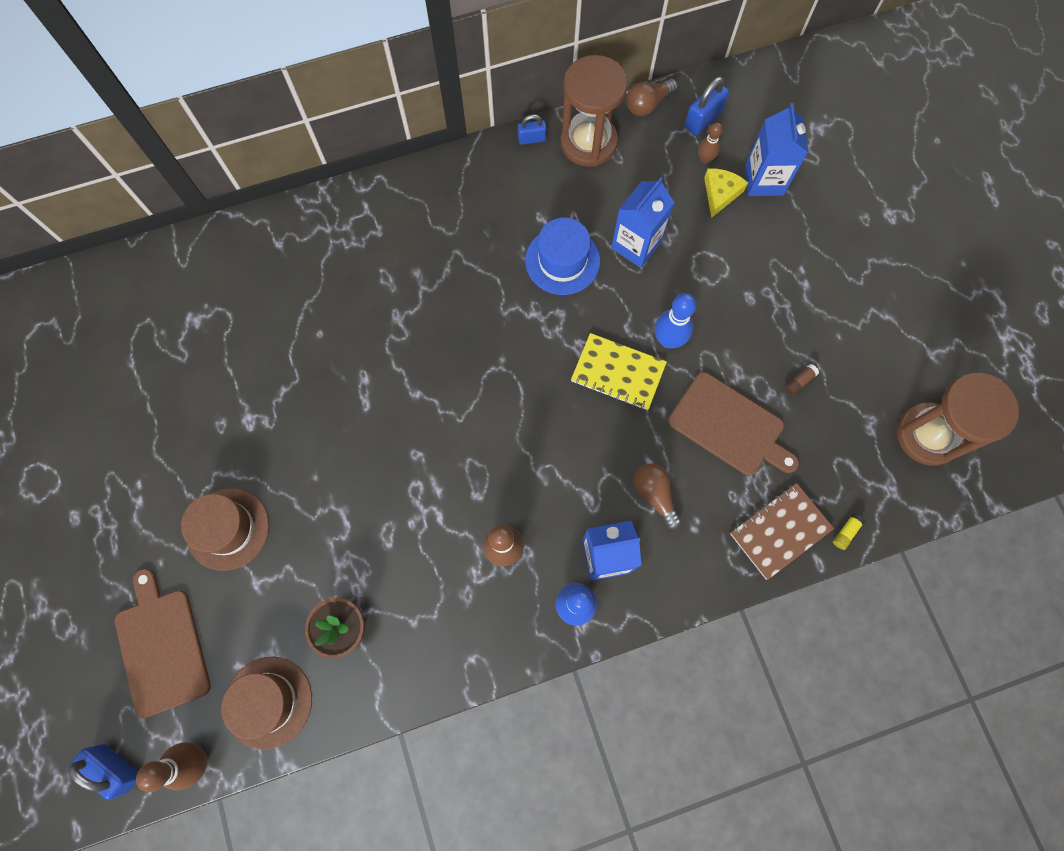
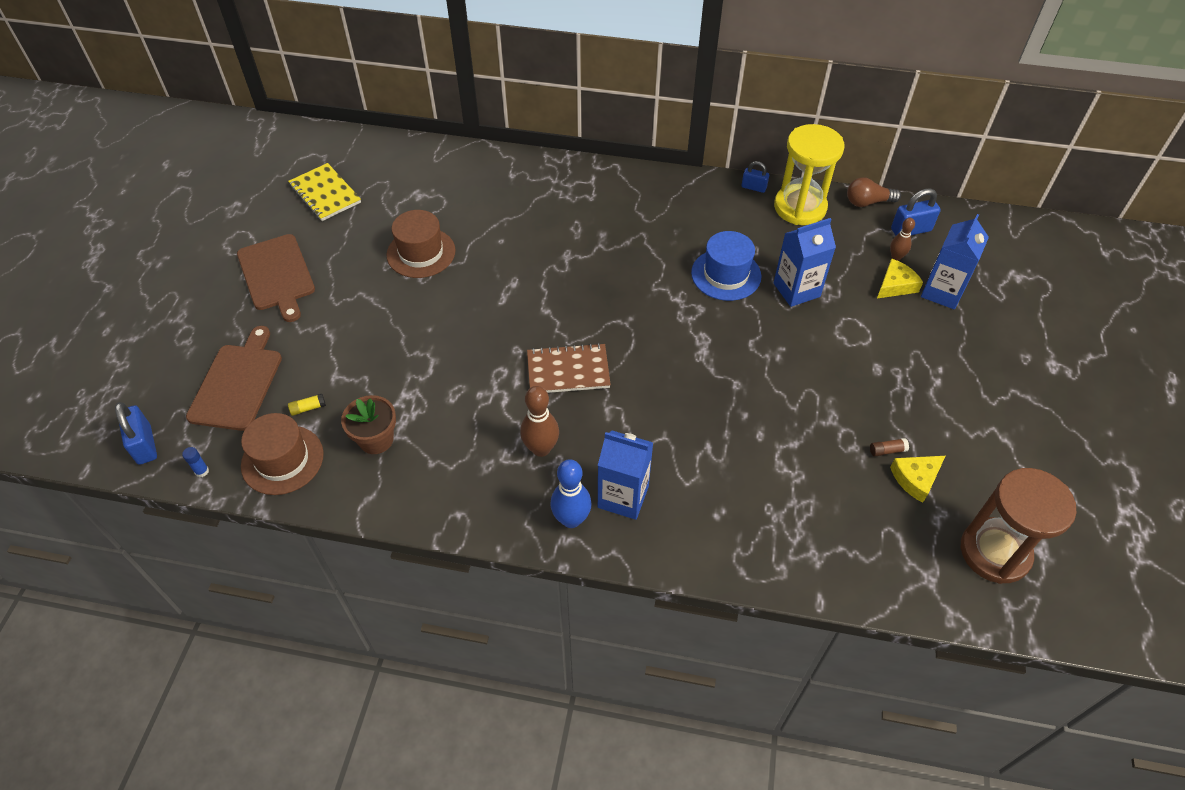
camera: 30 degrees right, 20 degrees down
brown bowling pin [136,742,207,792] -> blue glue stick [182,447,209,477]
brown hat [181,488,269,571] -> brown hat moved to [386,210,455,278]
brown hourglass [560,55,628,167] -> yellow hourglass [774,124,844,225]
yellow notebook [571,333,667,410] -> yellow notebook moved to [288,163,361,221]
brown light bulb [633,463,682,530] -> none
blue bowling pin [655,293,696,348] -> none
brown cutting board [668,372,799,476] -> brown cutting board moved to [237,234,315,322]
brown notebook [730,483,834,580] -> brown notebook moved to [527,343,611,393]
yellow glue stick [833,513,865,550] -> yellow glue stick moved to [288,394,326,416]
none -> yellow cheese [890,456,945,503]

